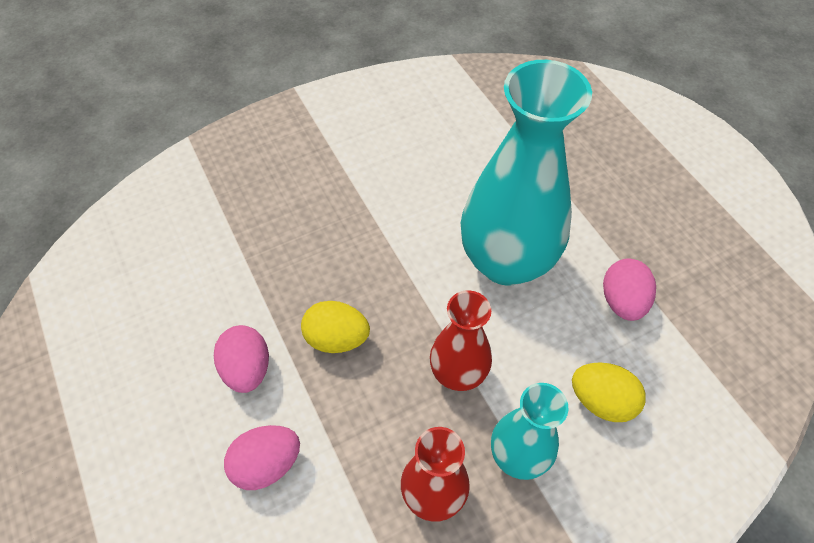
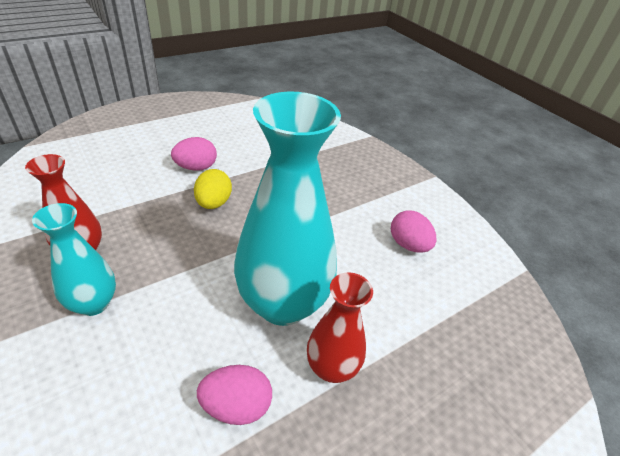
camera: 80 degrees right, 15 degrees down
pink egg [224,425,300,490] -> pink egg moved to [391,210,436,253]
red vase [430,290,492,391] -> red vase moved to [307,273,373,383]
yellow egg [572,362,646,422] -> none

